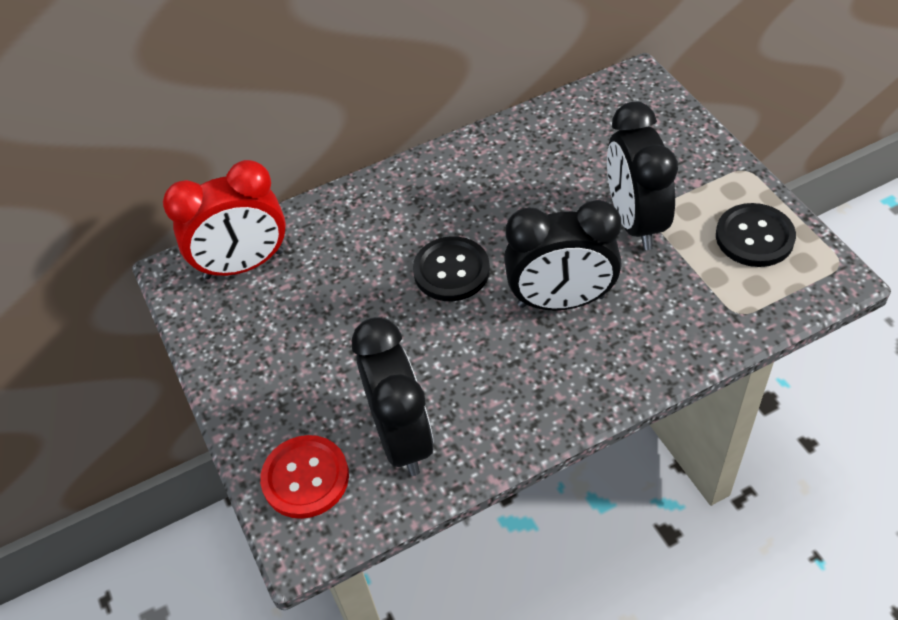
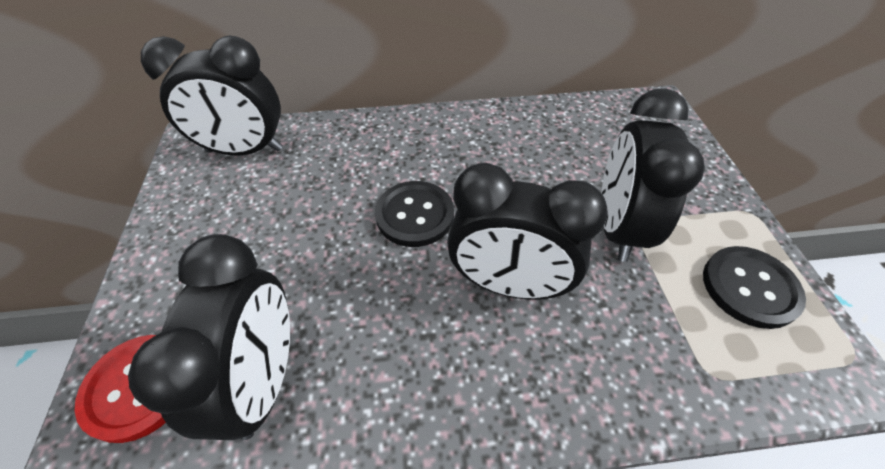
camera: 15 degrees right, 0 degrees up
red clock [163,160,286,279] -> black clock [141,35,283,156]

